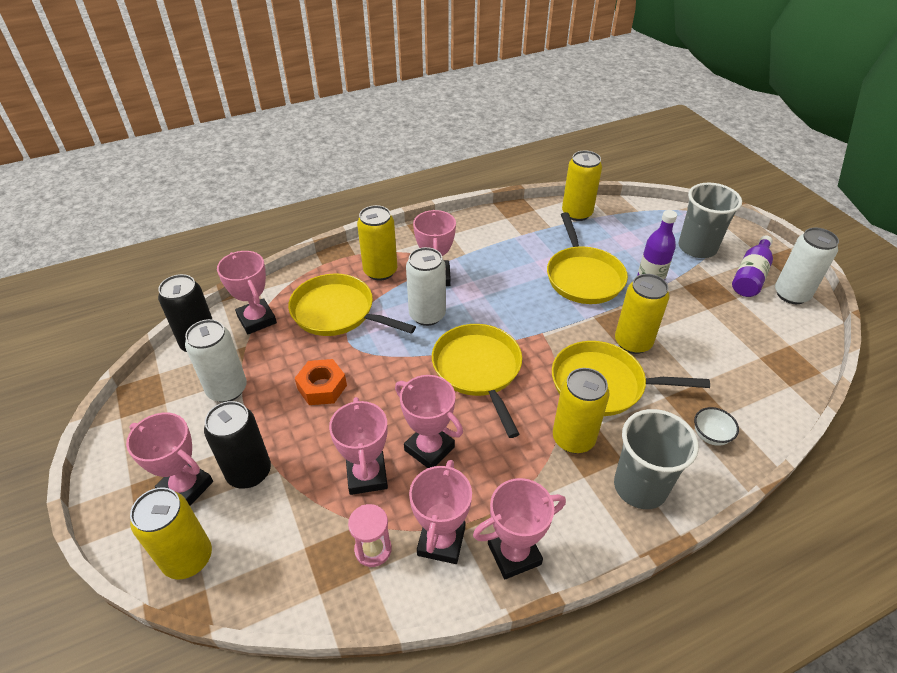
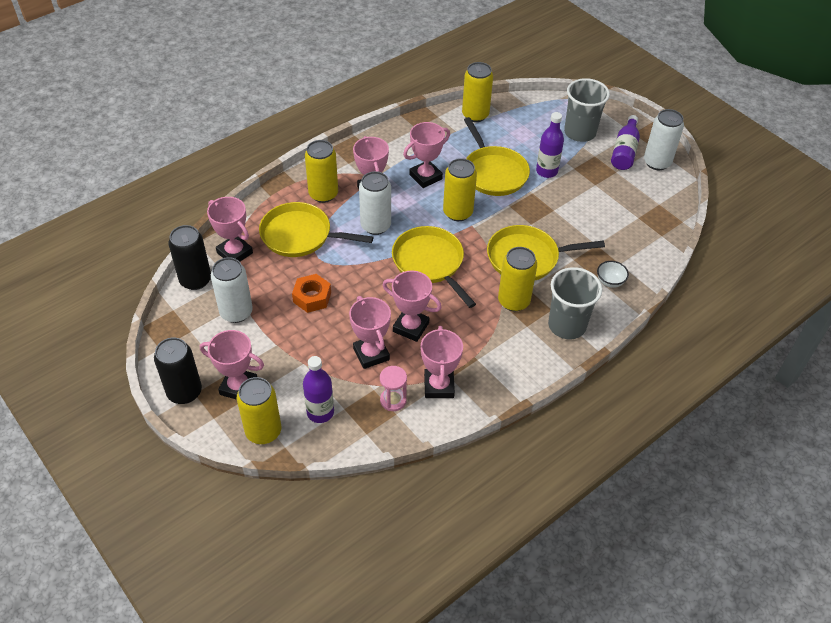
camera: 15 degrees left, 5 degrees up
black can [204,401,271,488] -> black can moved to [154,337,202,404]
pink trophy [473,478,566,579] -> pink trophy moved to [403,122,450,188]
yellow can [615,274,669,354] -> yellow can moved to [443,158,477,221]
none -> purple bottle [303,356,334,423]

